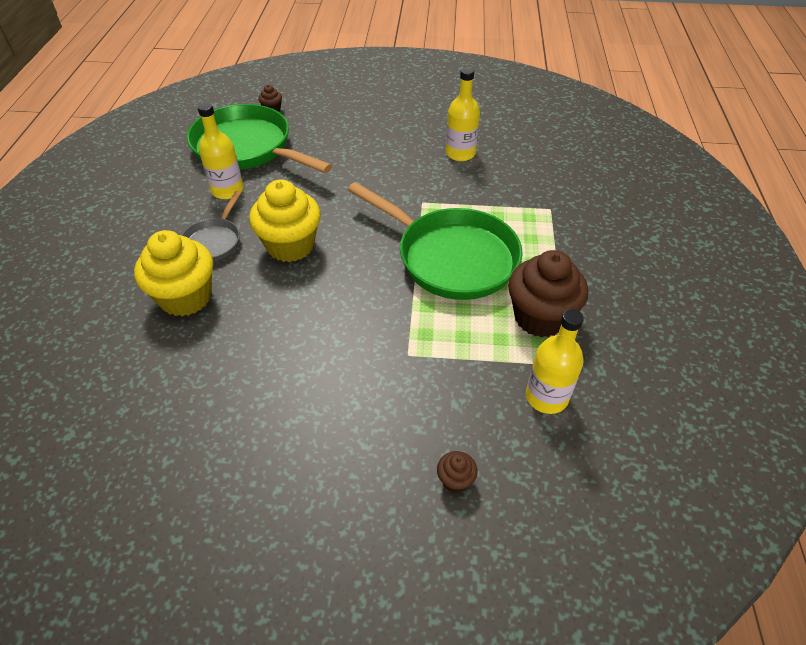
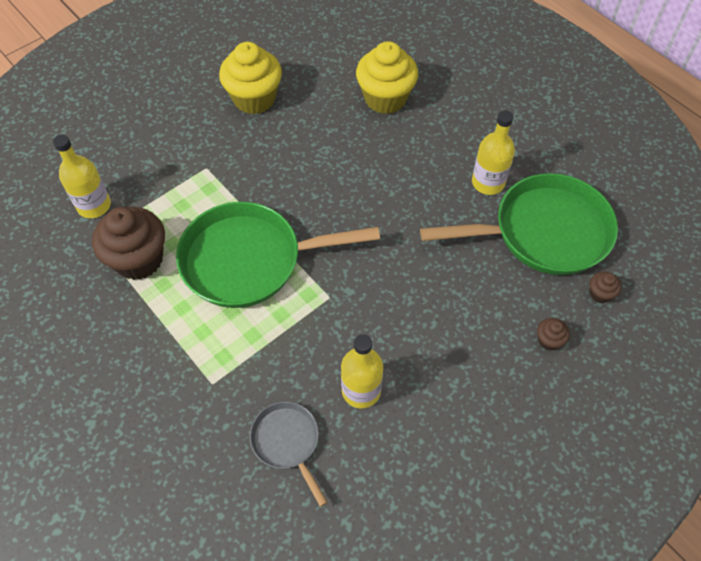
camera: 135 degrees right, 10 degrees up
grey pan [182,191,241,262] -> grey pan moved to [250,401,328,507]
yellow cupcake [249,179,321,262] -> yellow cupcake moved to [219,42,282,114]
brown cupcake [437,451,478,493] -> brown cupcake moved to [537,318,570,350]

